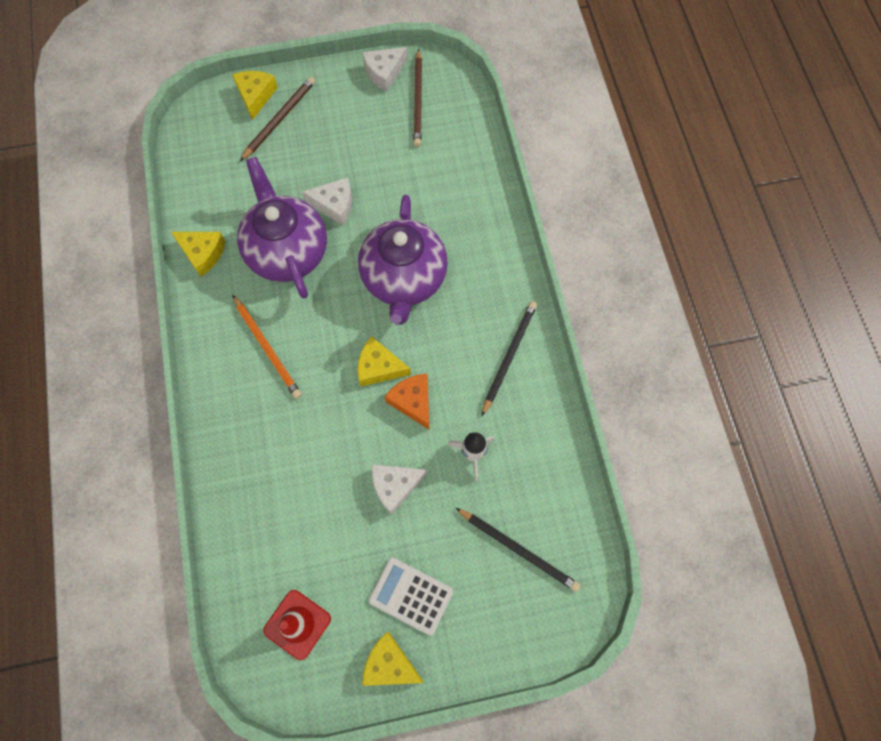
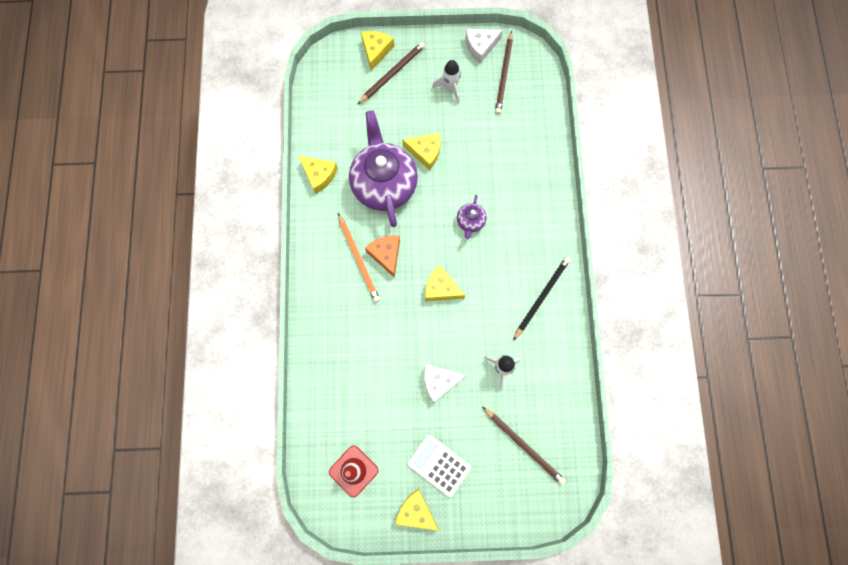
camera: 10 degrees right, 5 degrees up
white cheese [302,177,352,225] -> yellow cheese [402,133,441,170]
purple teapot [358,195,448,325] -> purple teapot [457,195,487,239], size x0.44
orange cheese [385,374,429,429] -> orange cheese moved to [365,236,400,277]
black pencil [456,508,581,592] -> brown pencil [483,407,566,485]
none -> white rocket [432,60,461,104]

